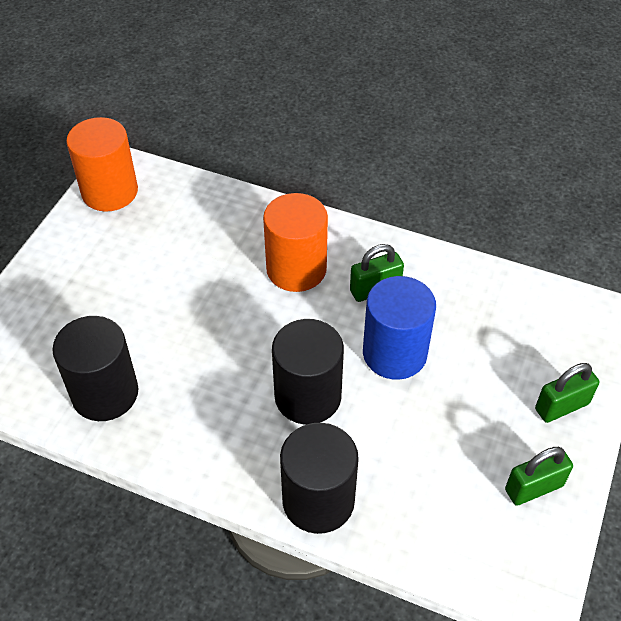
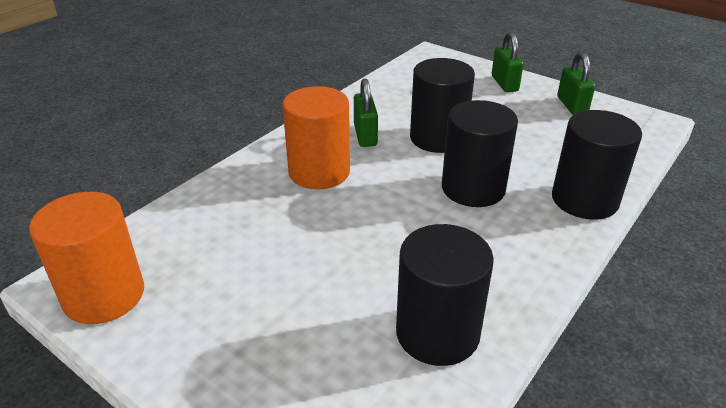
camera: 75 degrees left, 15 degrees down
blue cylinder [363,276,436,380] -> black cylinder [410,58,475,153]

